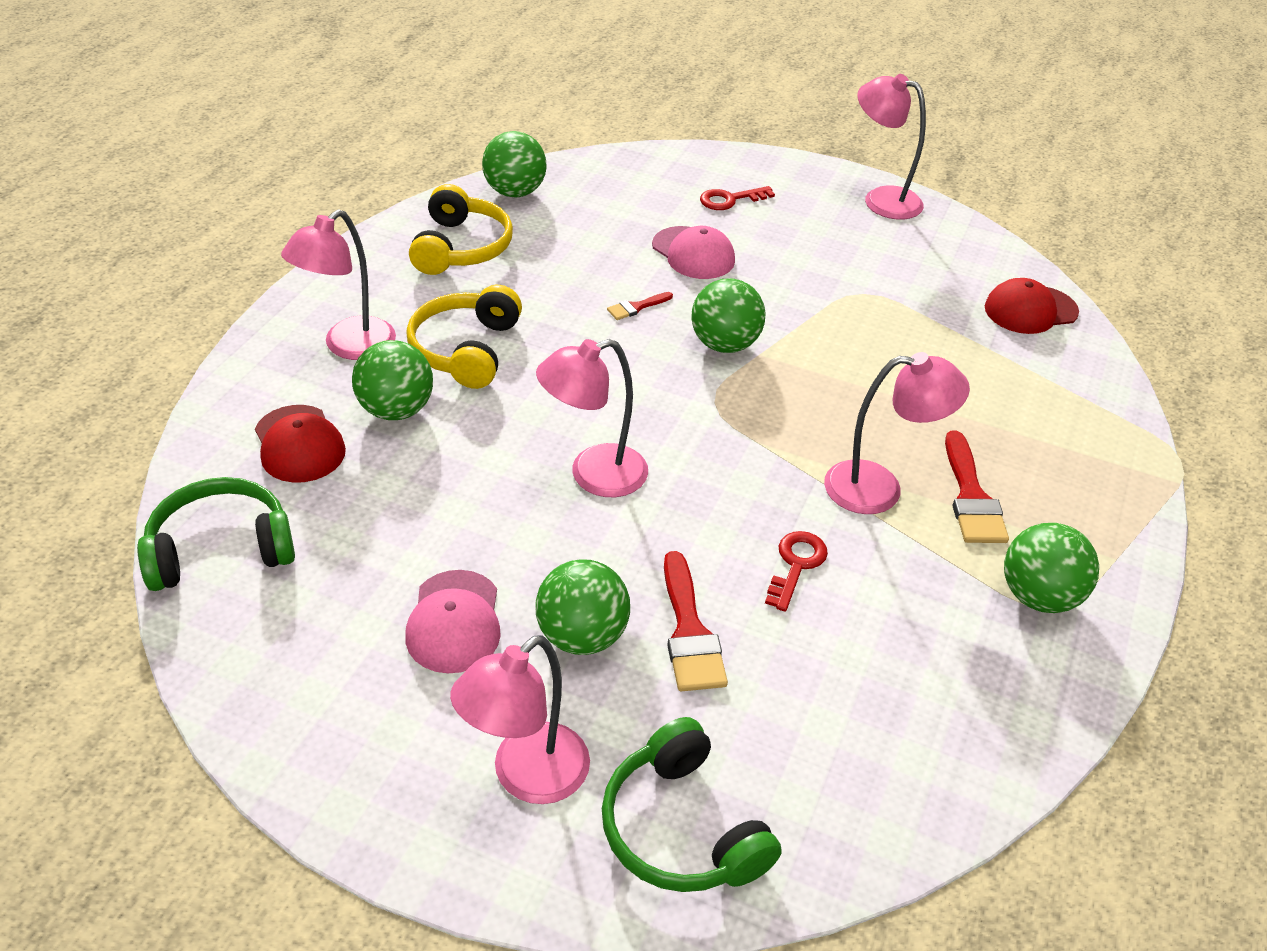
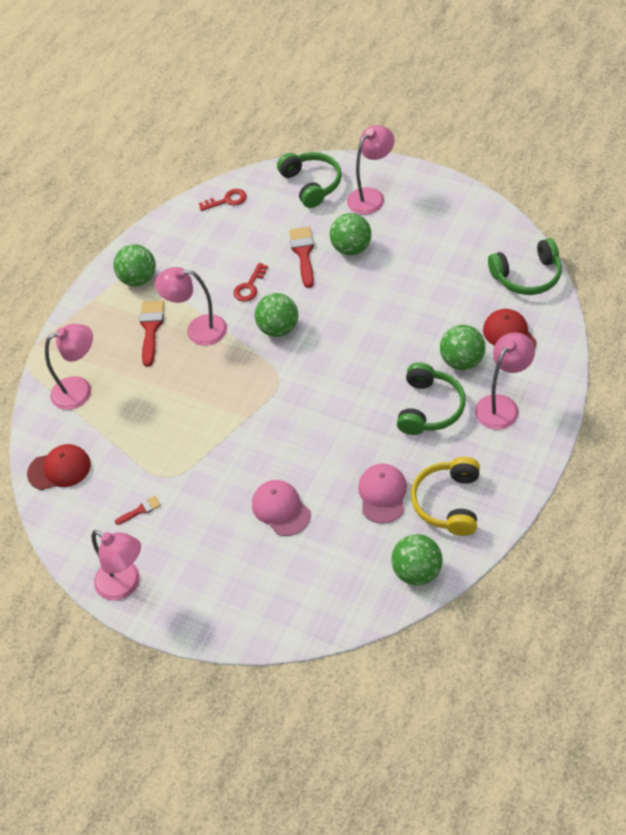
camera: 170 degrees left, 10 degrees up
pink cap [405,570,501,673] -> pink cap moved to [358,464,407,524]
yellow headphones [406,285,522,389] -> green headphones [397,362,465,435]
pink lamp [536,339,648,497] -> pink lamp moved to [45,324,93,410]
red brush [607,292,673,320] -> red brush moved to [115,496,161,525]
green ball [691,278,765,353] -> green ball moved to [255,293,298,337]
red key [700,186,775,210] -> red key moved to [199,189,247,211]

